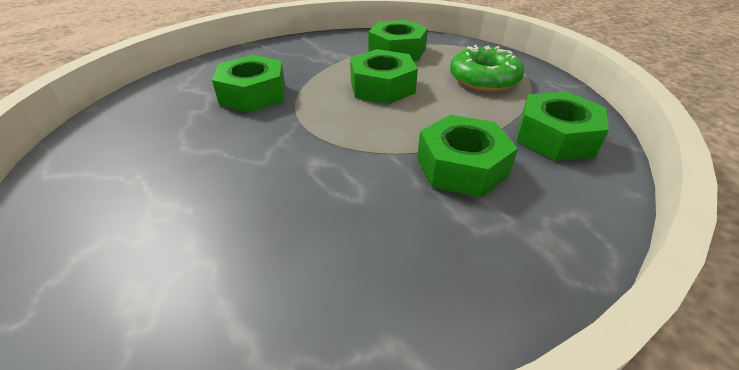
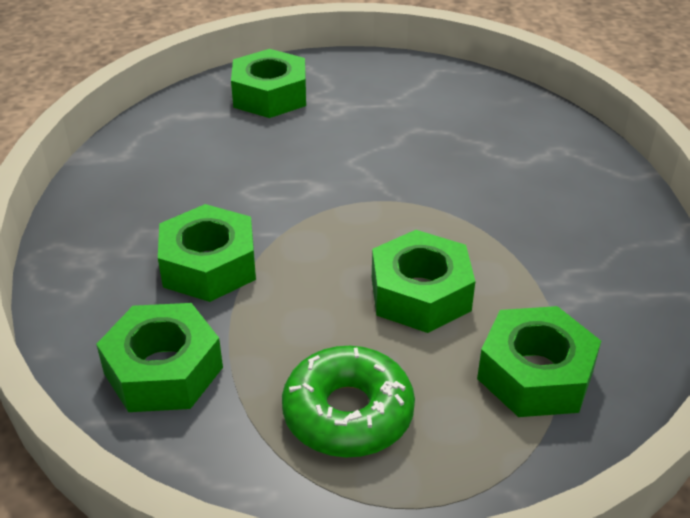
camera: 125 degrees right, 0 degrees up
green nut [212,55,285,112] -> green nut moved to [231,49,306,118]

